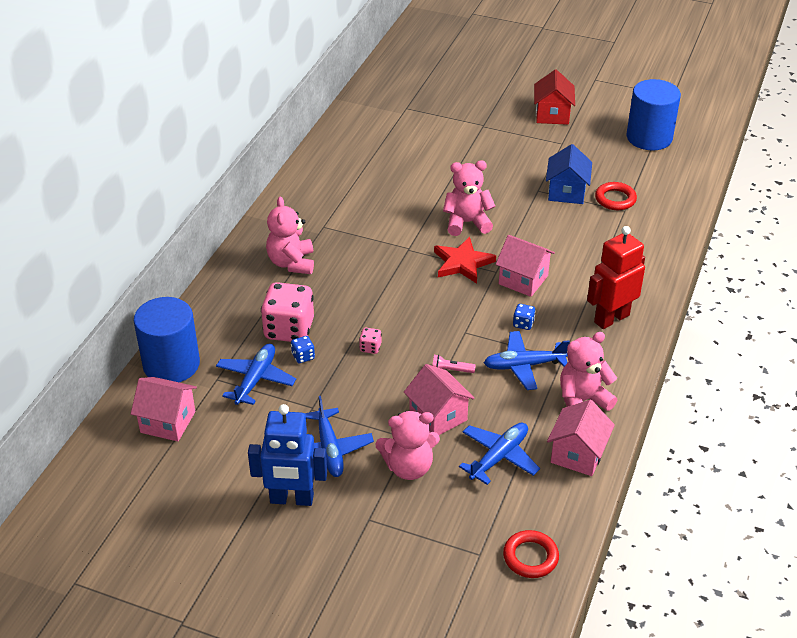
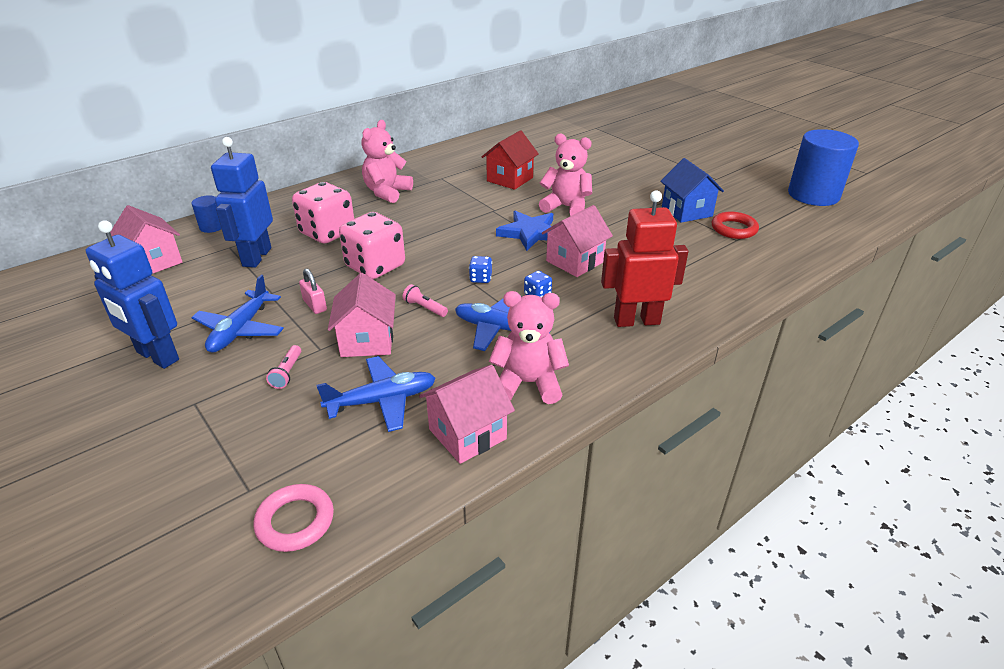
camera: 30 degrees right, 5 degrees down
blue cylinder [134,297,200,382] -> blue cylinder [191,195,221,233], size x0.45
blue plane [216,344,296,405] -> blue robot [211,137,273,268]
blue dice [291,336,315,363] -> blue dice moved to [469,256,492,283]
pink dice [359,328,382,354] -> pink dice [339,212,405,279], size x2.34
pink teddy bear [375,411,440,480] -> pink flashlight [266,345,301,389]
red star [434,237,496,284] -> blue star [496,211,553,251]
pink house [496,235,555,297] -> pink house turned 75 degrees clockwise [542,205,613,277]
red ring [503,530,559,578] -> pink ring [253,484,334,552]
red house [534,69,575,125] -> red house moved to [482,130,539,190]
blue house [546,144,592,204] -> blue house turned 60 degrees counterclockwise [660,158,724,223]
none -> pink padlock [299,269,327,314]

